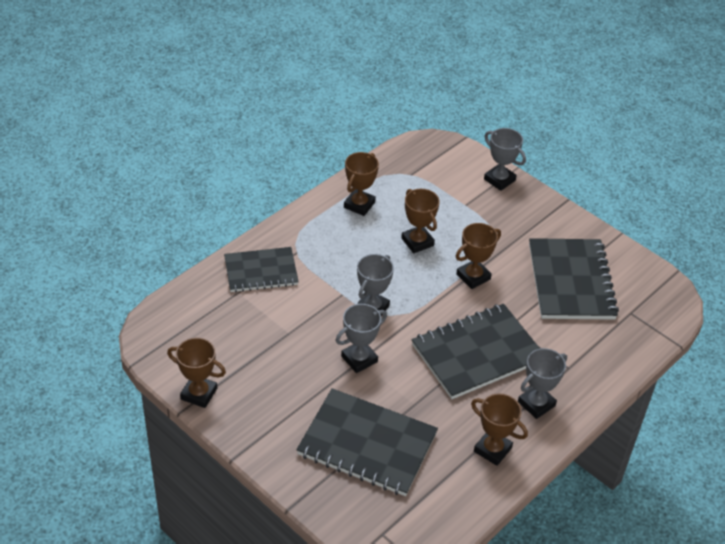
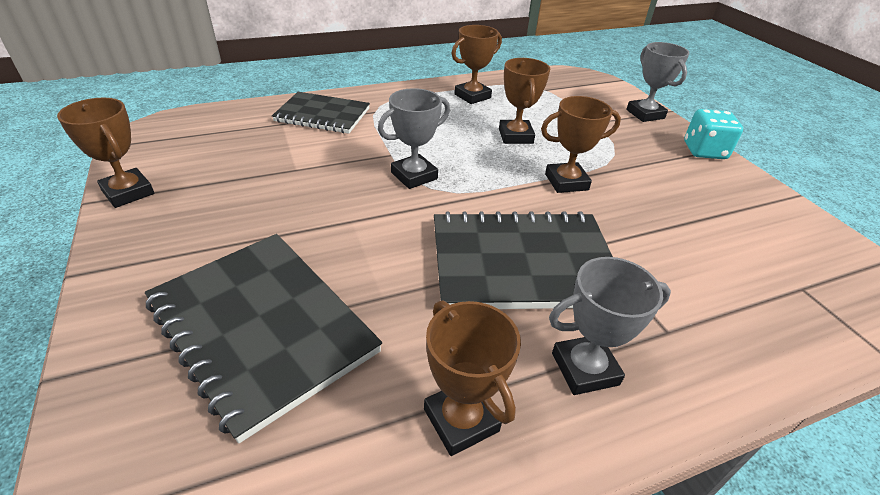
camera: 25 degrees right, 5 degrees down
grey trophy [336,304,387,373] -> none
black notebook [529,238,619,320] -> none
none -> turquoise dice [684,109,743,159]

